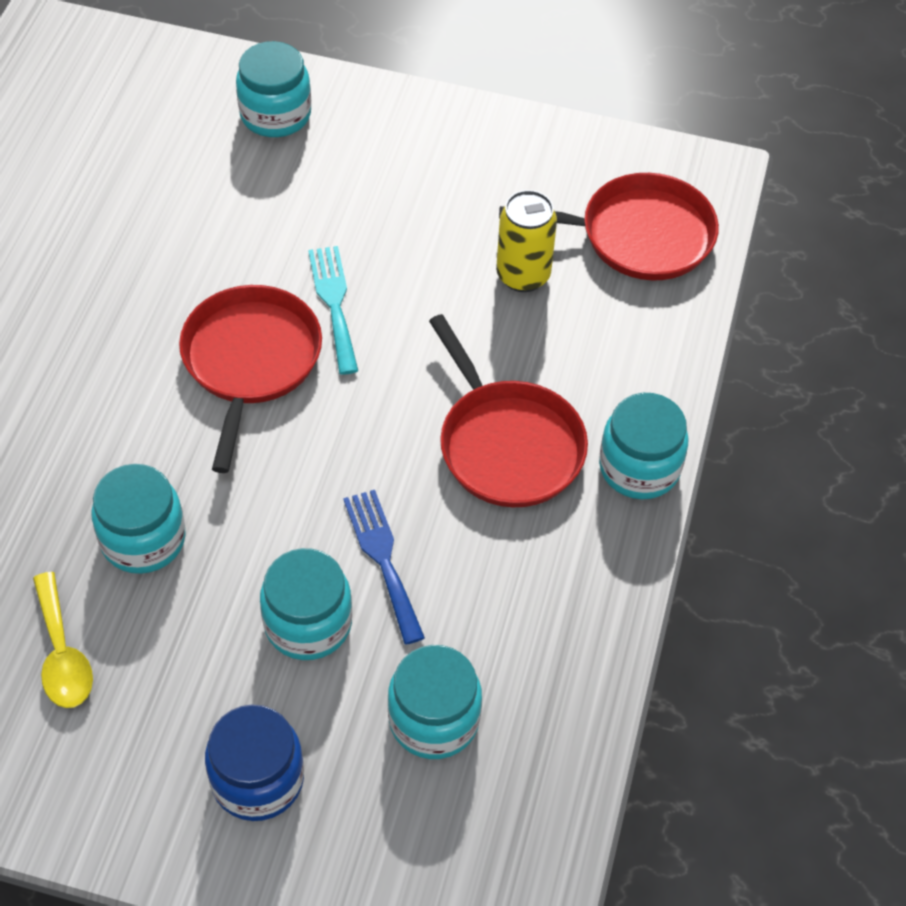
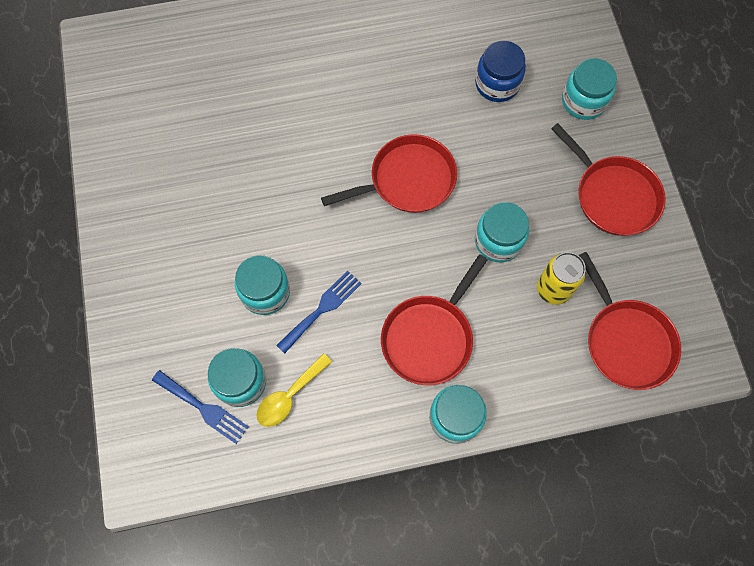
camera: 65 degrees right, 15 degrees up
yellow spoon [33,572,93,708] -> yellow spoon moved to [257,353,332,427]
turquoise jar [91,464,186,574] -> turquoise jar moved to [475,202,529,262]
blue jar [205,704,304,821] -> blue jar moved to [475,40,526,102]
turquoise fork [308,246,358,375] -> none
none -> blue fork [152,370,249,444]
none -> red pan [551,123,666,236]

